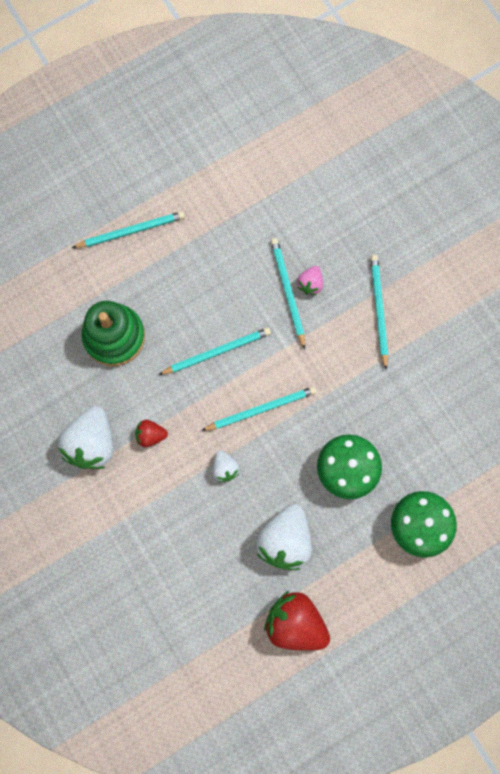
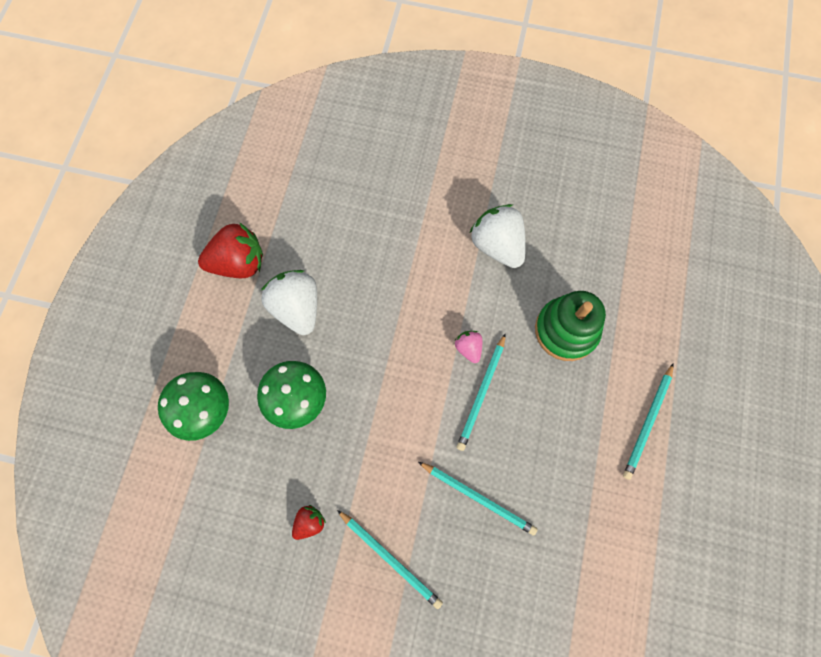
camera: 135 degrees right, 5 degrees down
red strawberry [135,420,168,447] -> red strawberry moved to [292,505,326,540]
turquoise pencil [201,386,316,431] -> none
white strawberry [212,450,239,482] -> none
pink strawberry [297,266,323,295] -> pink strawberry moved to [455,331,482,363]

